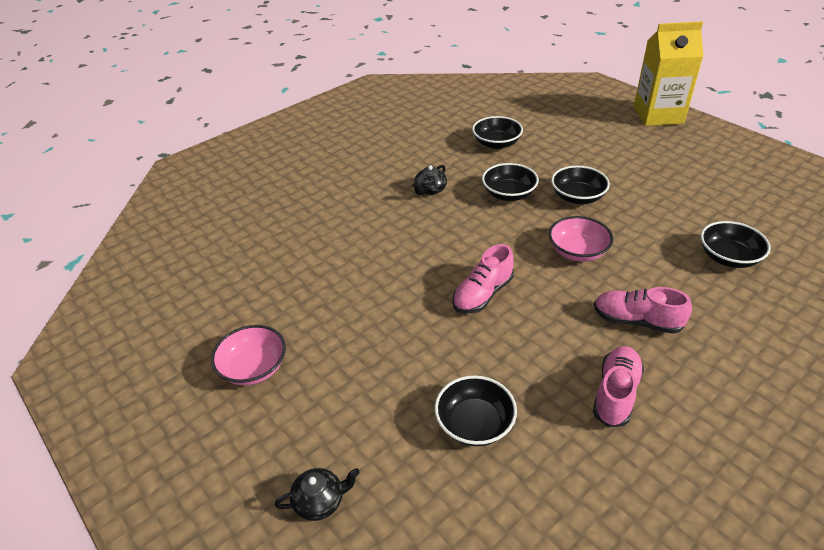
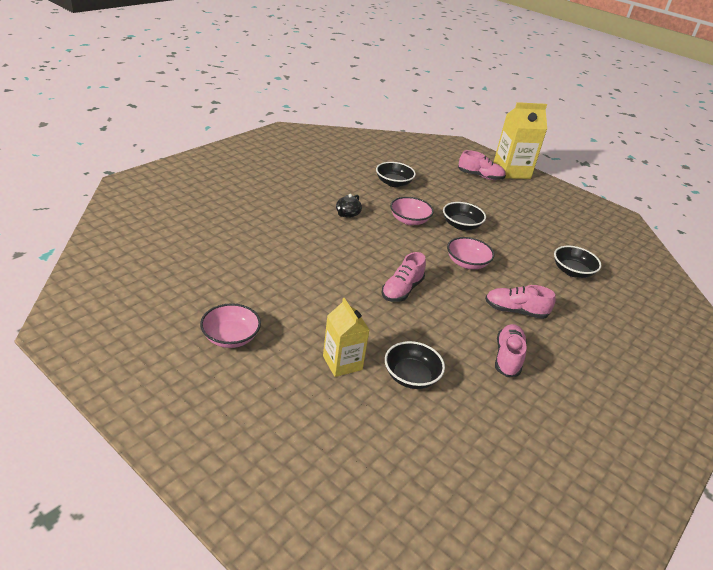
camera: 15 degrees left, 5 degrees down
black teapot [275,468,360,521] -> none
black bowl [482,163,539,201] -> pink bowl [390,197,434,225]
none -> yellow carton [323,298,369,377]
none -> pink shoe [458,150,506,180]

